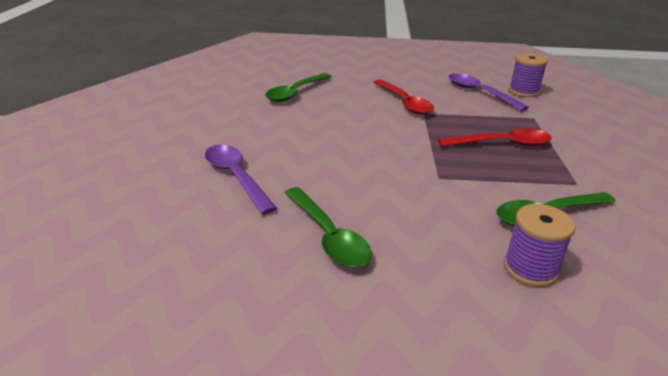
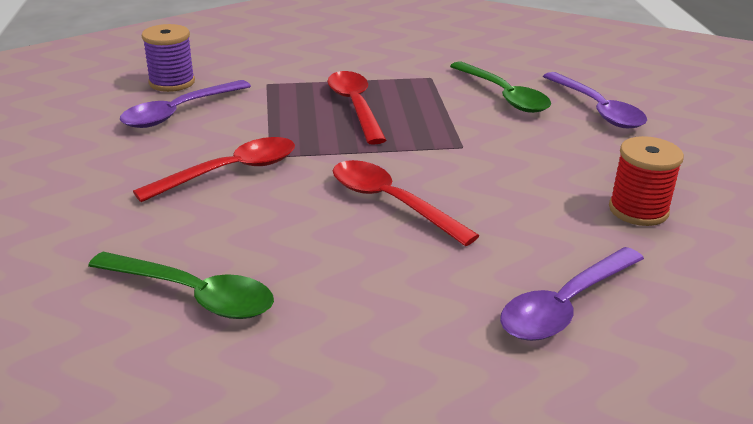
camera: 100 degrees left, 0 degrees up
green spoon [285,187,372,268] -> red spool [609,136,684,226]
purple spool [504,204,576,287] -> purple spoon [543,72,647,129]
none -> red spoon [333,160,480,246]

